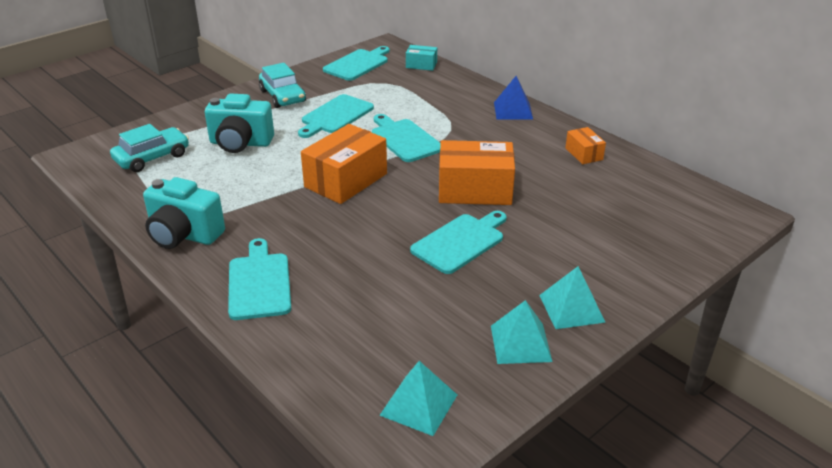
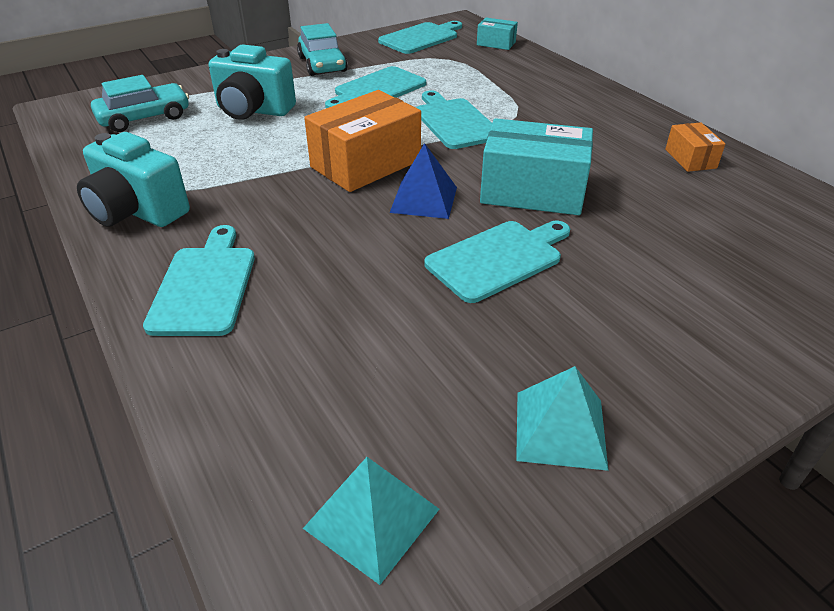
camera: 10 degrees right, 5 degrees up
orange box [439,140,515,205] -> turquoise box [480,118,593,215]
blue pyramid [494,76,533,120] -> blue pyramid moved to [390,143,457,219]
turquoise pyramid [539,266,606,329] -> none

